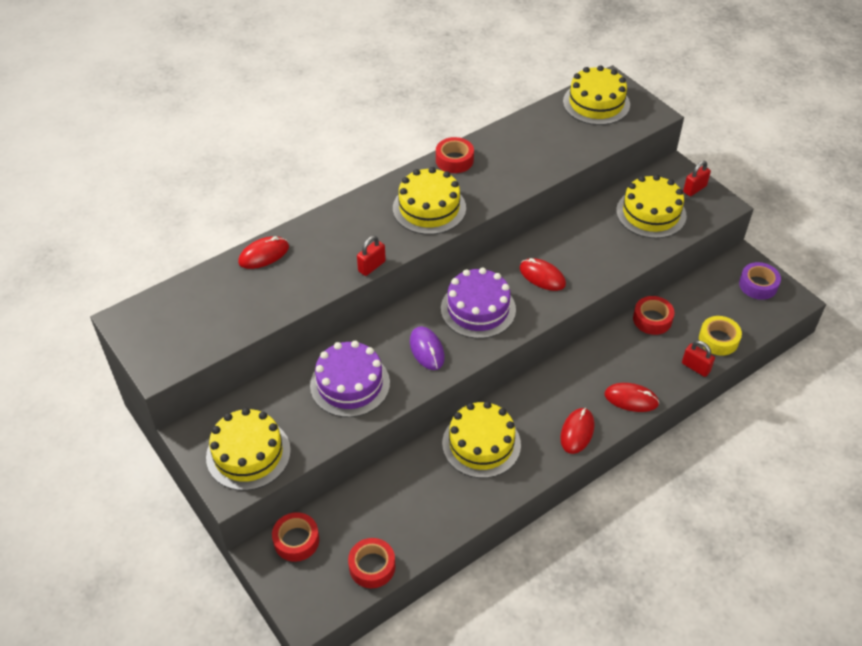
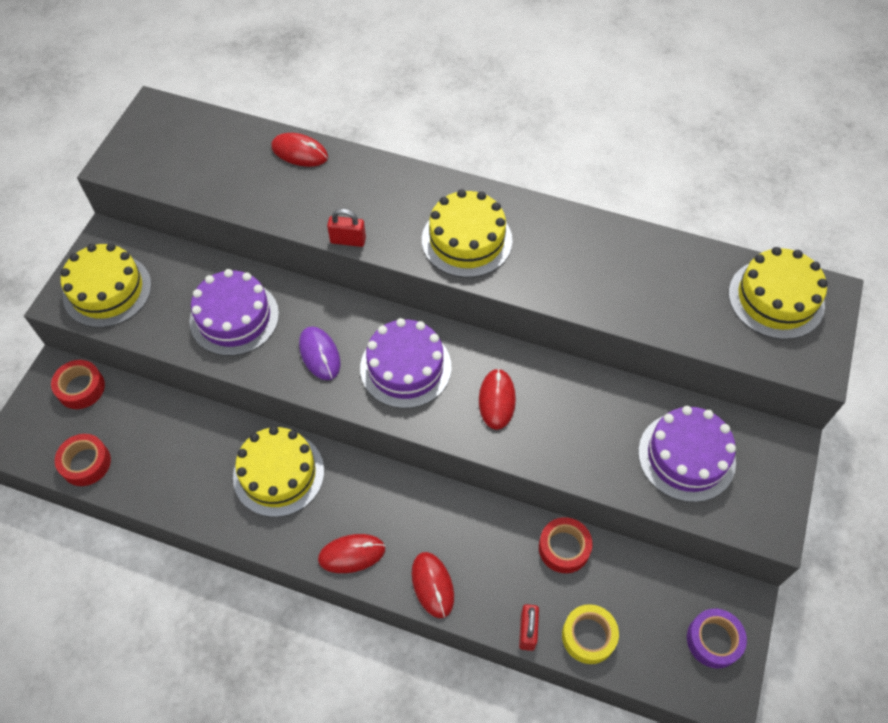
camera: 55 degrees right, 10 degrees up
purple mouse [410,326,445,370] -> purple mouse turned 60 degrees counterclockwise [299,326,340,380]
red tape [436,137,474,173] -> none
yellow cake [616,175,687,238] -> purple cake [638,406,736,502]
red padlock [683,161,711,196] -> none

